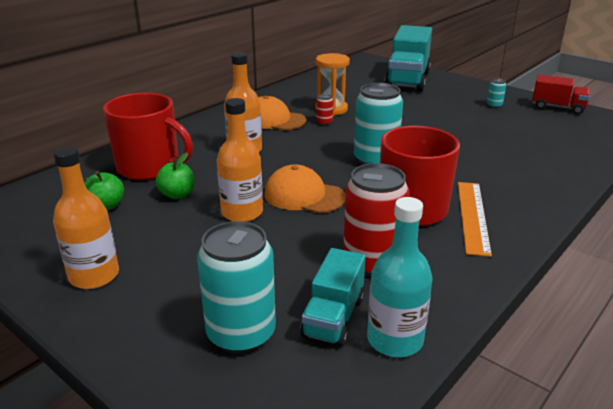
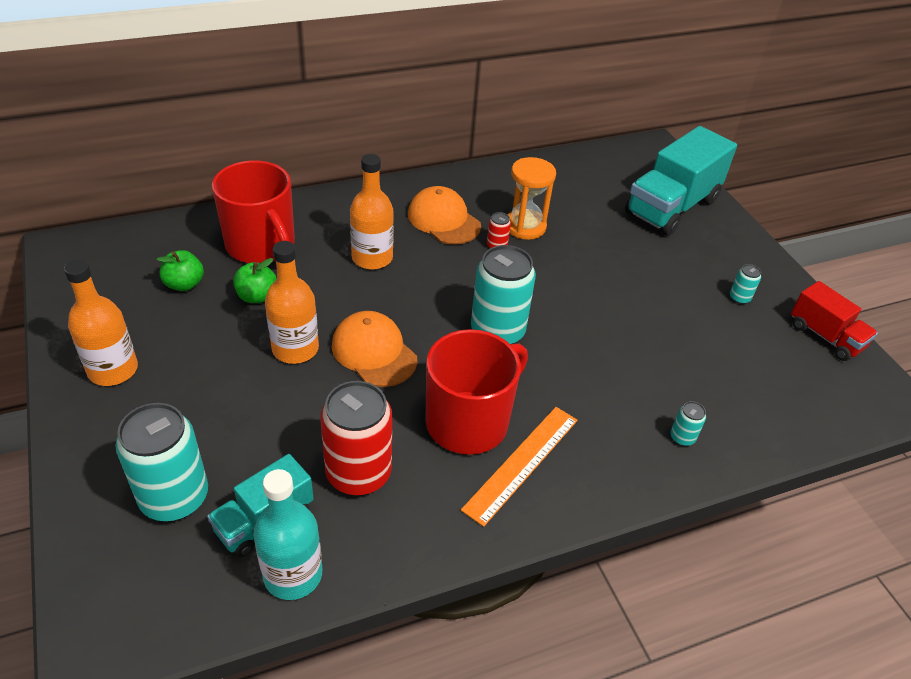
camera: 25 degrees right, 15 degrees up
none -> turquoise can [670,401,706,446]

